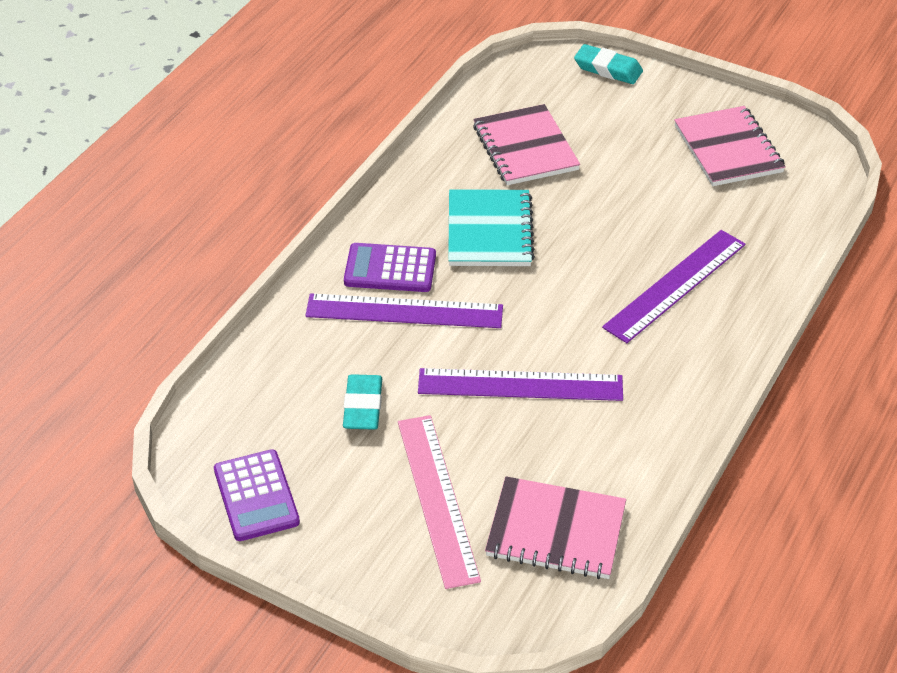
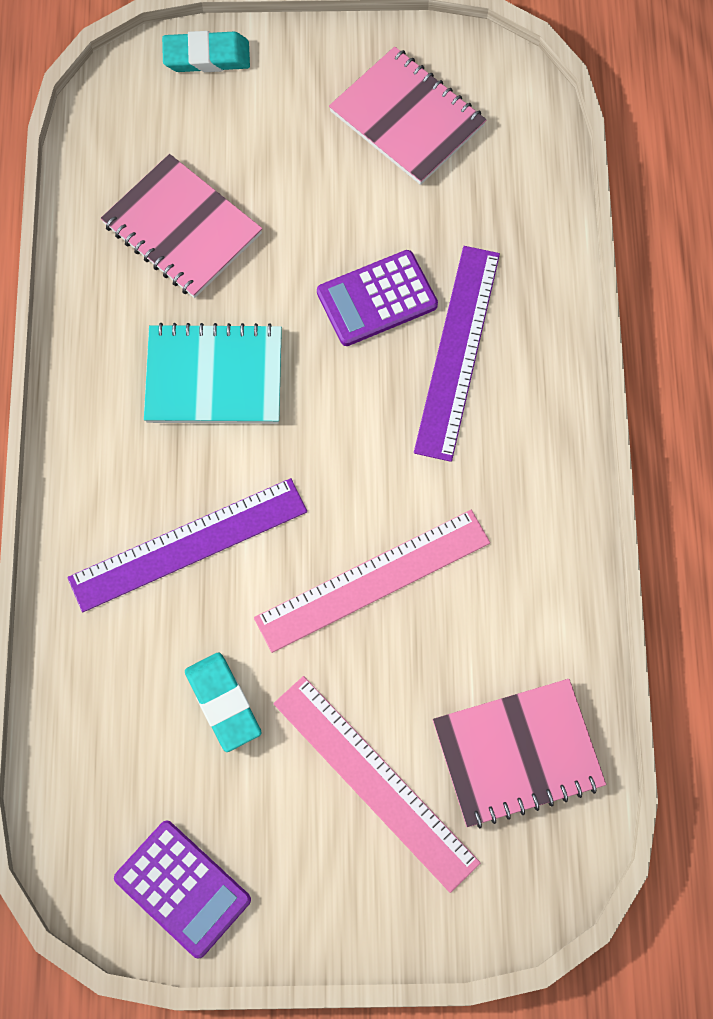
camera: 30 degrees left, 25 degrees up
purple calculator [344,243,436,292] -> purple calculator moved to [317,250,438,346]
purple ruler [418,368,623,401] -> pink ruler [254,510,490,653]
turquoise notebook [448,189,535,266] -> turquoise notebook turned 60 degrees counterclockwise [144,323,282,424]

